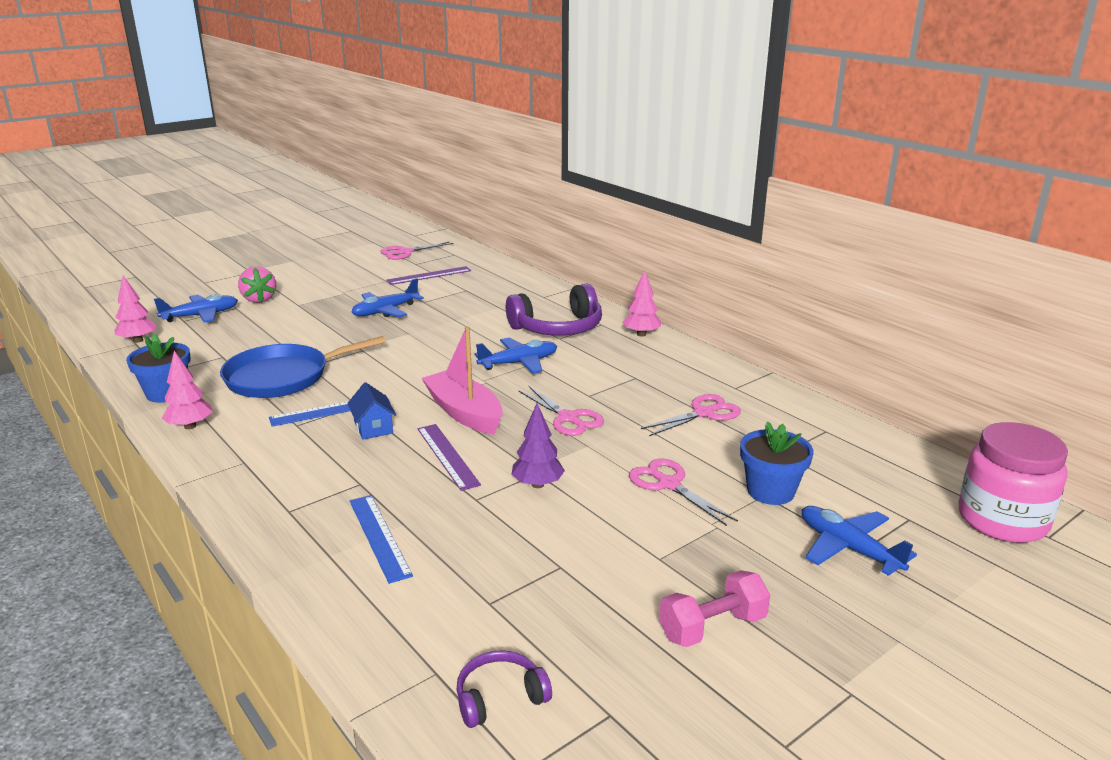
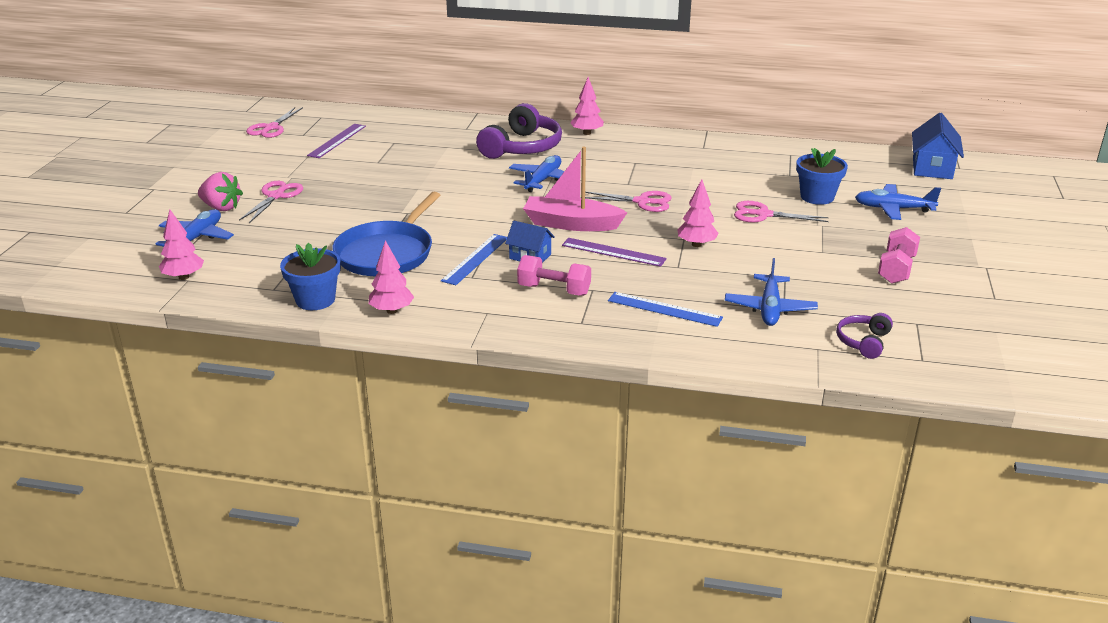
camera: 40 degrees left, 5 degrees up
blue plane [352,278,424,317] -> blue plane moved to [725,258,818,326]
purple tree [512,403,565,488] -> pink tree [677,179,719,247]
pink scissors [641,394,741,436] -> pink scissors moved to [239,181,303,223]
pink jar [959,422,1068,543] -> blue house [912,113,964,179]
none -> pink dumbbell [517,255,591,296]

